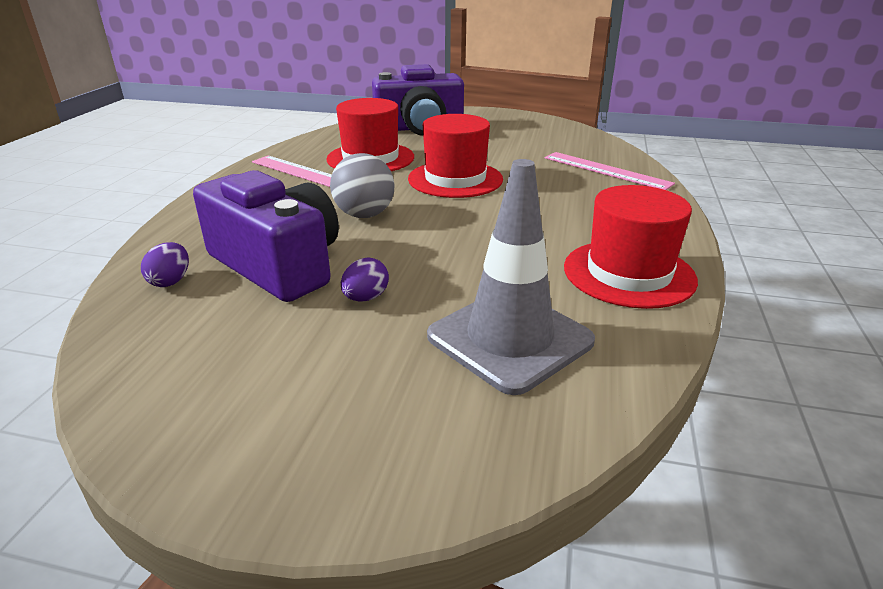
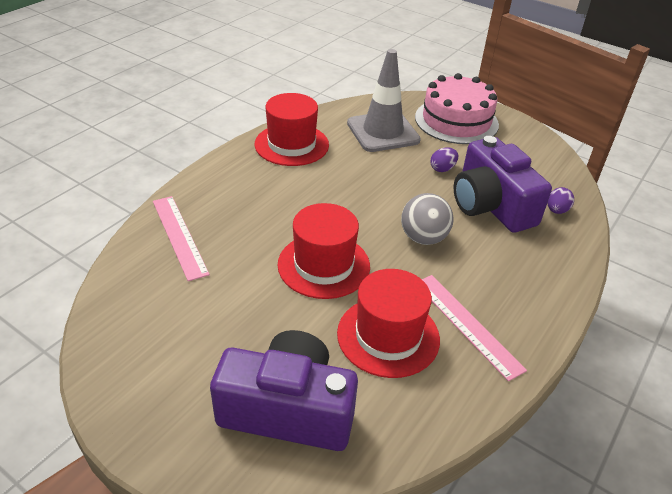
camera: 160 degrees left, 10 degrees up
none -> pink cake [415,73,499,144]

